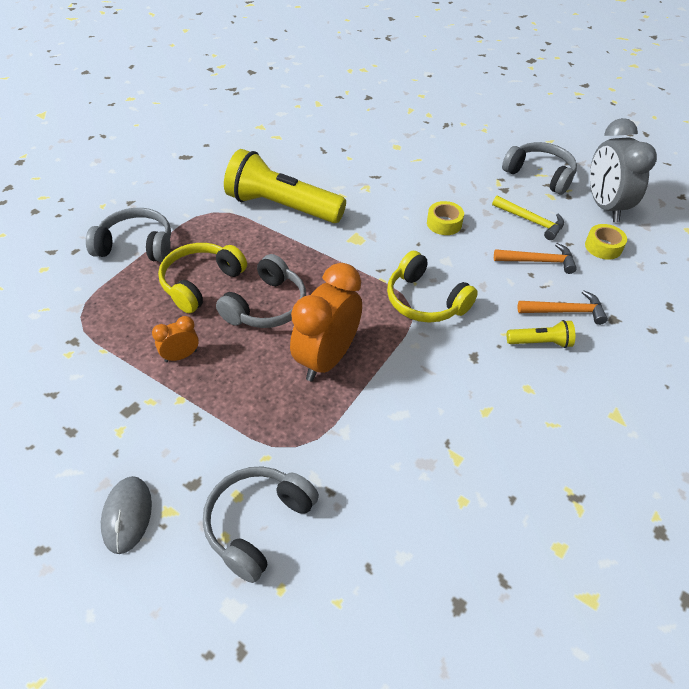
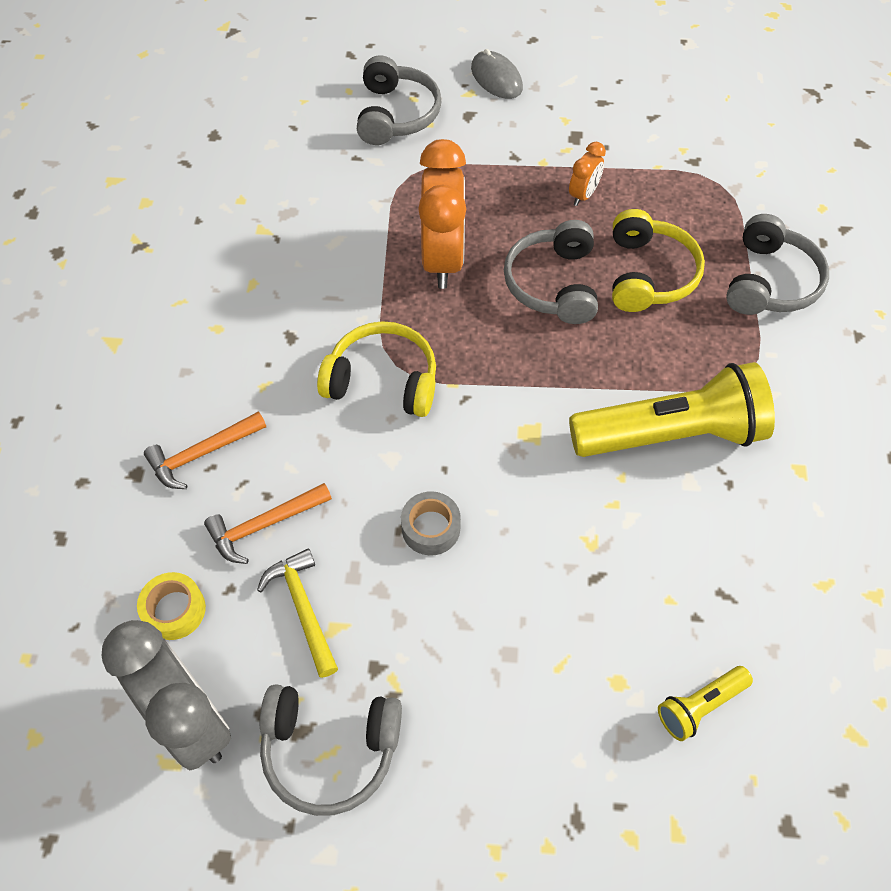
camera: 150 degrees right, 10 degrees up
grey headphones [86,208,171,262] -> grey headphones turned 45 degrees counterclockwise [726,214,829,315]
yellow tape [427,201,464,235] -> grey tape [401,491,461,555]
yellow hammer [492,196,564,240] -> yellow hammer turned 60 degrees clockwise [257,548,338,678]
yellow flashlight [507,320,575,348] -> yellow flashlight moved to [658,666,753,741]

